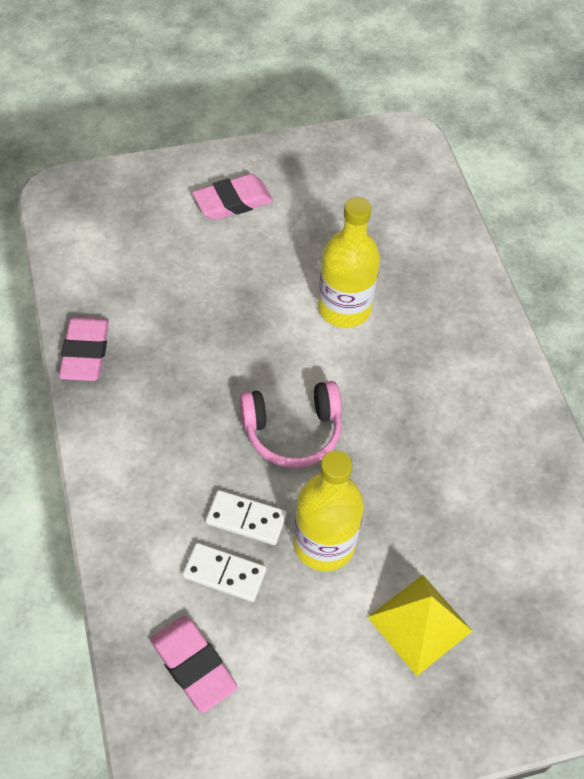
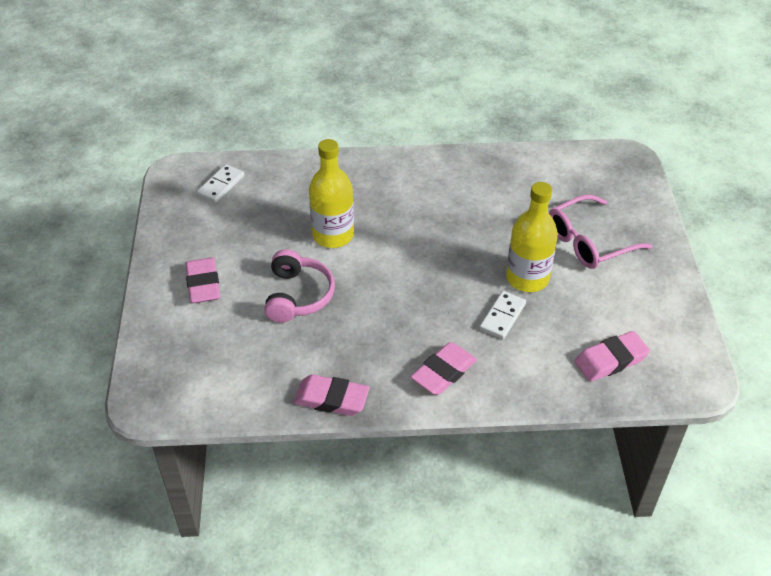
camera: 75 degrees left, 10 degrees down
white domino [182,543,267,602] -> white domino moved to [197,164,244,203]
pink headphones [239,381,342,468] -> pink headphones moved to [264,249,335,323]
yellow pyramid [368,575,472,676] -> pink glasses [549,195,653,269]
none -> pink eraser [410,342,477,395]

